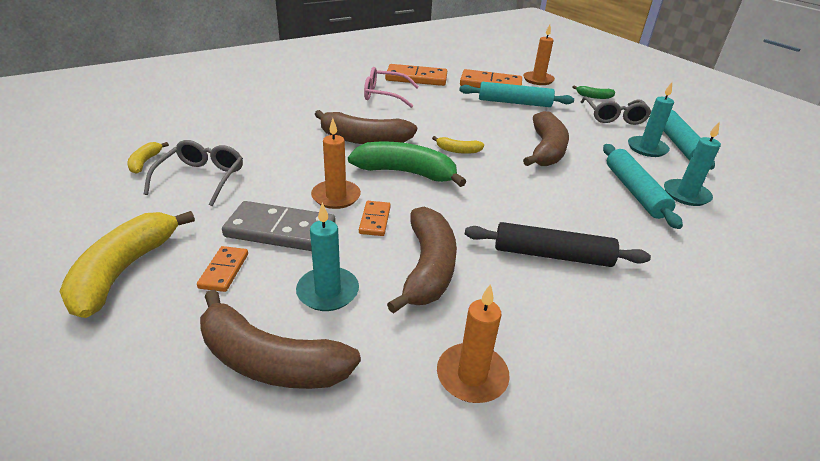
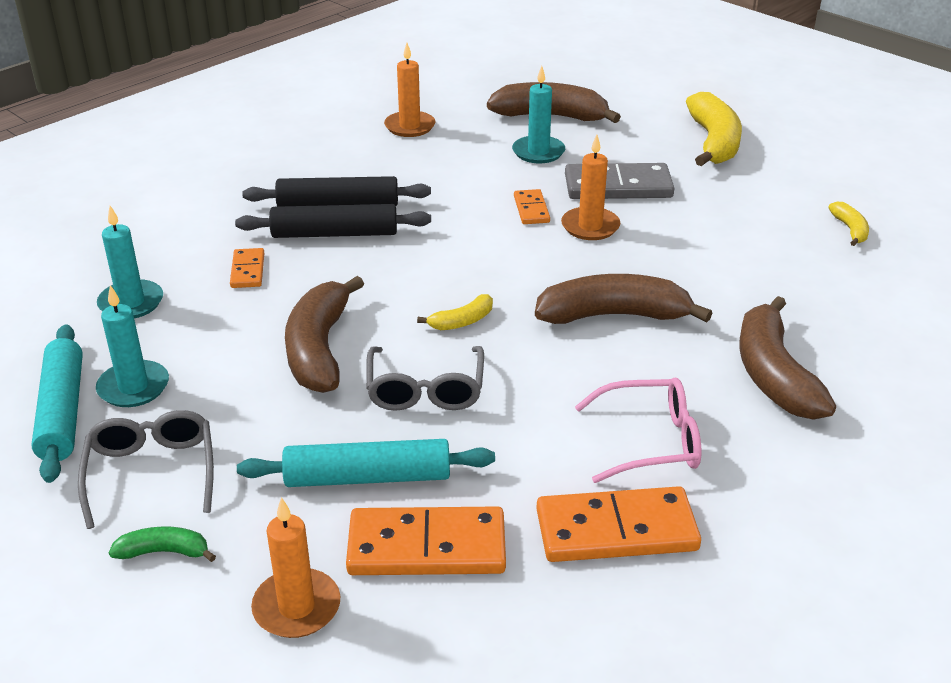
camera: 170 degrees right, 0 degrees up
grey glasses [144,140,243,206] -> grey glasses moved to [366,346,484,411]
orange domino [197,246,248,292] -> orange domino moved to [230,248,264,288]
green banana [348,142,466,187] -> none
brown banana [387,207,457,314] -> brown banana moved to [739,296,836,420]
yellow banana [432,136,484,154] -> yellow banana turned 150 degrees clockwise [417,294,493,330]
turquoise rolling pin [603,144,683,229] -> none
none -> black rolling pin [235,204,431,238]

